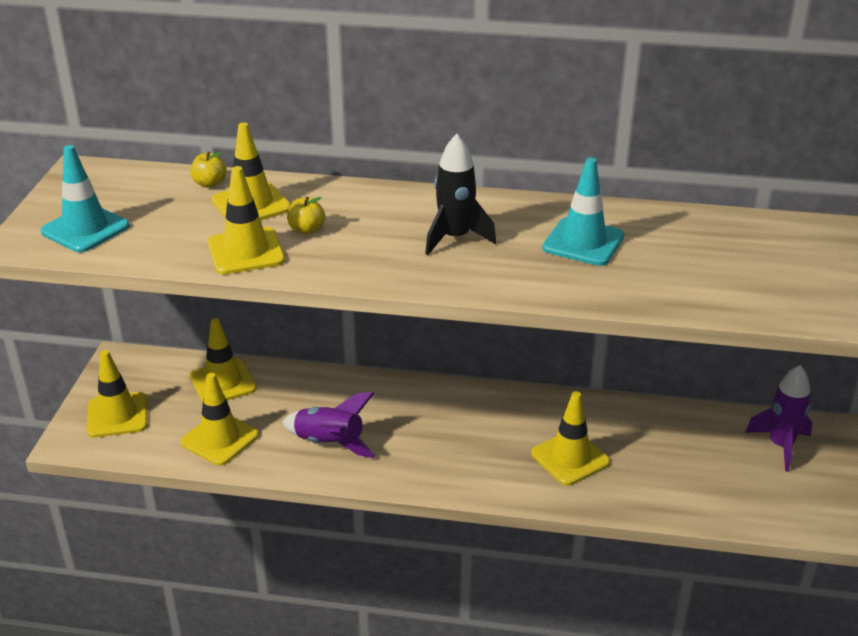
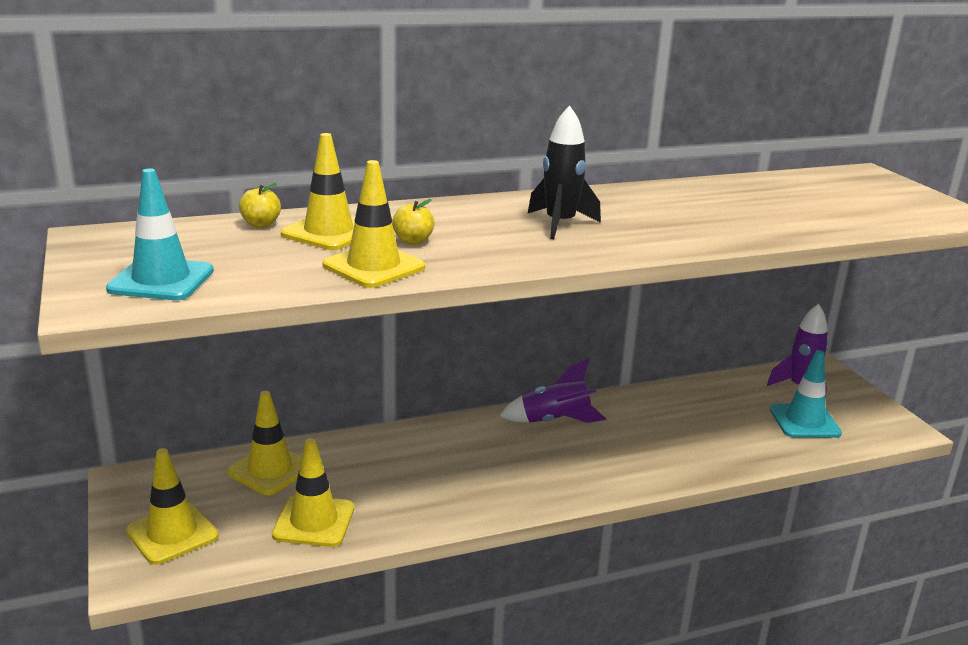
camera: 30 degrees left, 10 degrees down
purple rocket [282,392,376,458] -> purple rocket moved to [499,358,606,423]
yellow traffic cone [531,391,610,486] -> none
turquoise traffic cone [542,157,624,266] -> turquoise traffic cone moved to [770,350,842,438]

